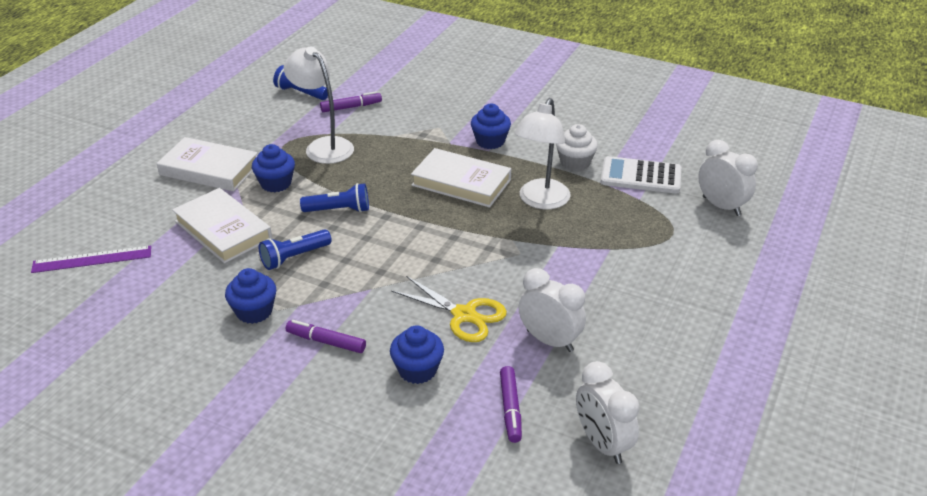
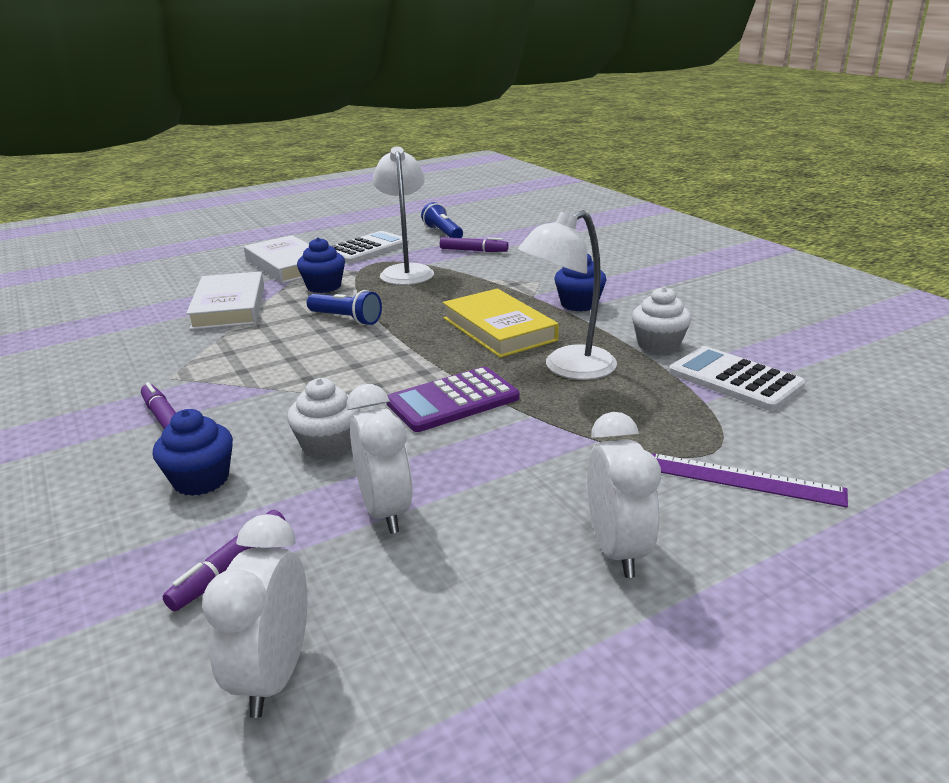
camera: 35 degrees right, 10 degrees down
purple ruler [31,245,151,273] -> purple ruler moved to [652,453,848,508]
blue cupcake [225,268,276,324] -> none
blue flashlight [259,229,332,270] -> none
yellow scissors [391,276,507,342] -> white cupcake [287,378,360,460]
white book [411,148,511,208] -> yellow book [443,289,559,358]
white clock [698,140,758,216] -> white clock moved to [587,412,661,578]
none -> white calculator [332,231,409,263]
none -> purple calculator [386,367,520,432]

